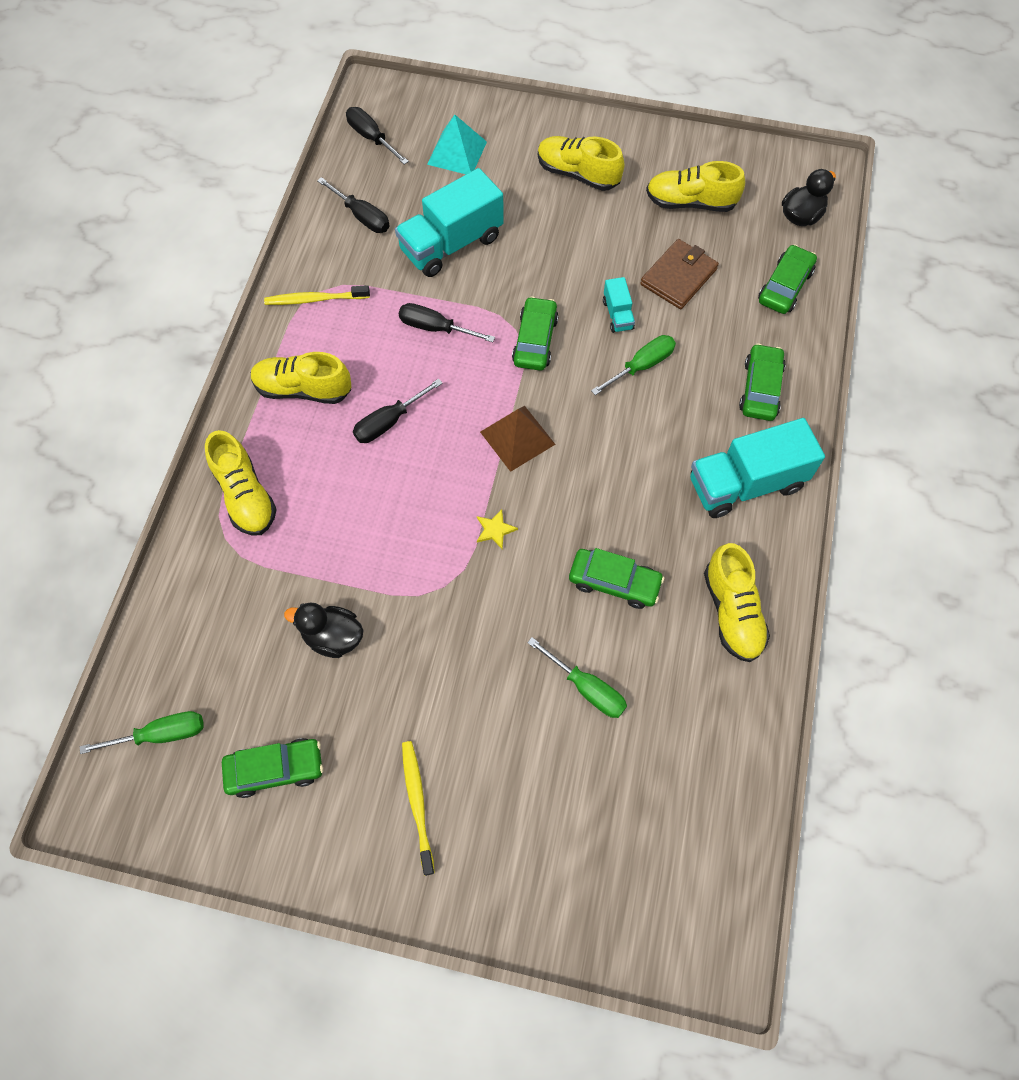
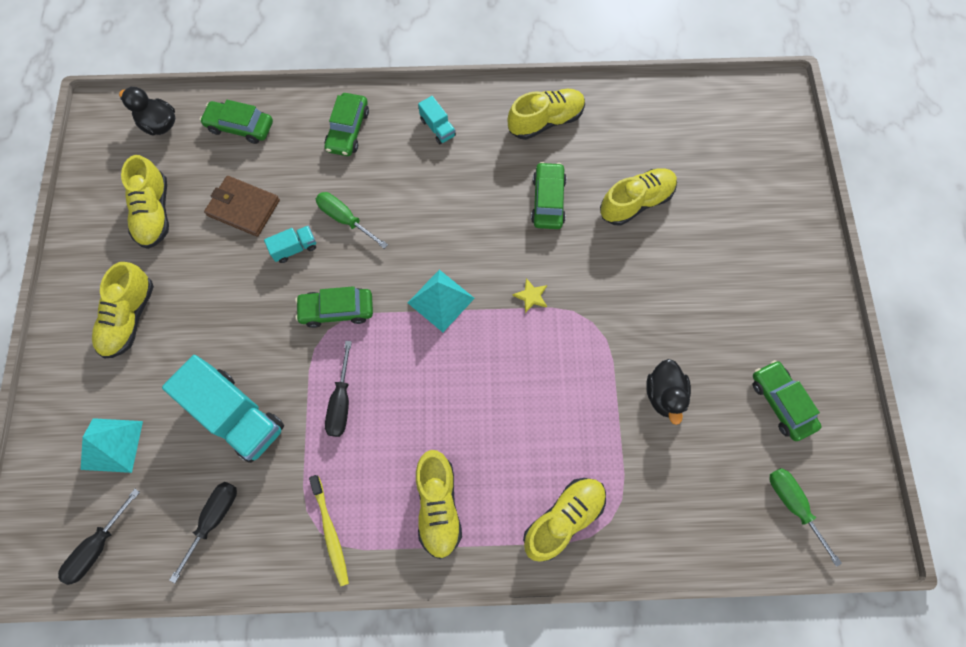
camera: 105 degrees left, 5 degrees up
black screwdriver [353,379,443,443] -> none
yellow toothbrush [402,741,435,876] -> none
brown pyramid [480,406,556,472] -> turquoise pyramid [408,270,475,332]
green screwdriver [527,637,627,718] -> yellow shoe [600,168,677,226]
turquoise truck [690,418,825,518] -> turquoise truck [418,96,456,144], size x0.47
green car [739,343,786,421] -> green car turned 75 degrees counterclockwise [325,93,369,156]

